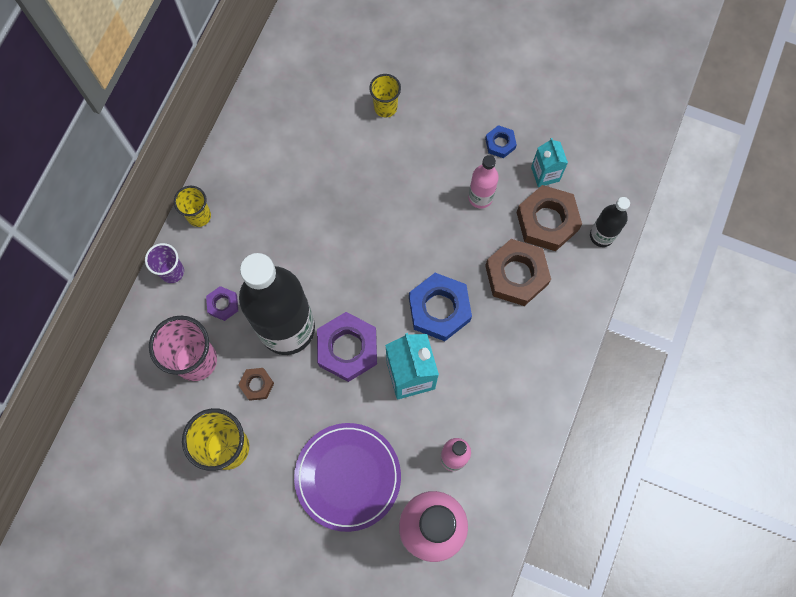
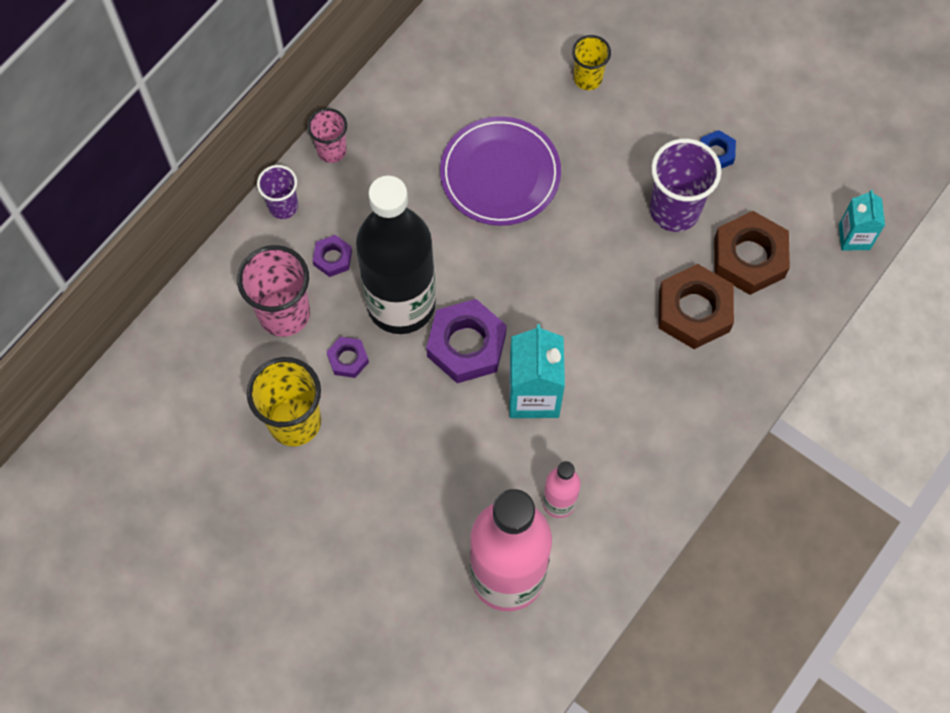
camera: 15 degrees right, 5 degrees down
yellow cup [174,186,211,227] -> pink cup [307,108,347,163]
brown nut [238,368,274,401] -> purple nut [327,337,369,378]
purple plate [294,423,401,532] -> purple plate moved to [440,116,561,226]
blue nut [409,273,472,341] -> none
pink bottle [468,155,499,209] -> purple cup [650,138,722,232]
turquoise carton [531,138,568,187] -> turquoise carton moved to [839,190,885,250]
black bottle [590,197,630,247] -> none

